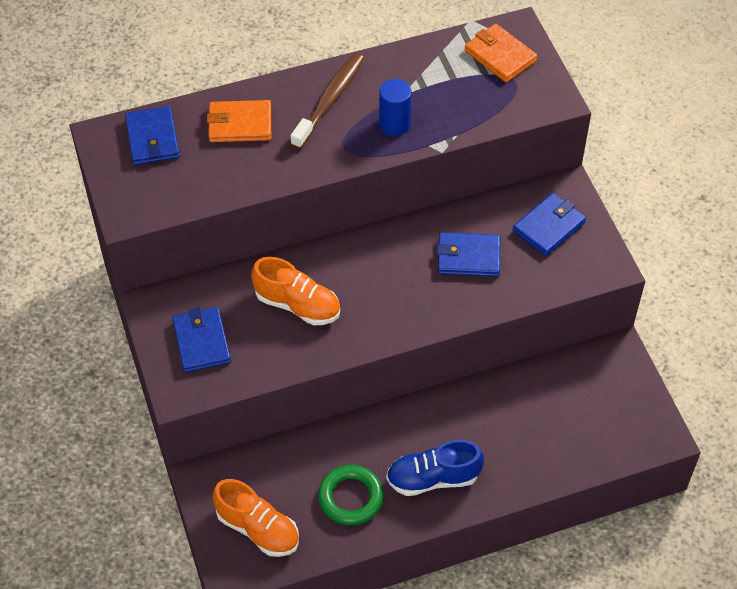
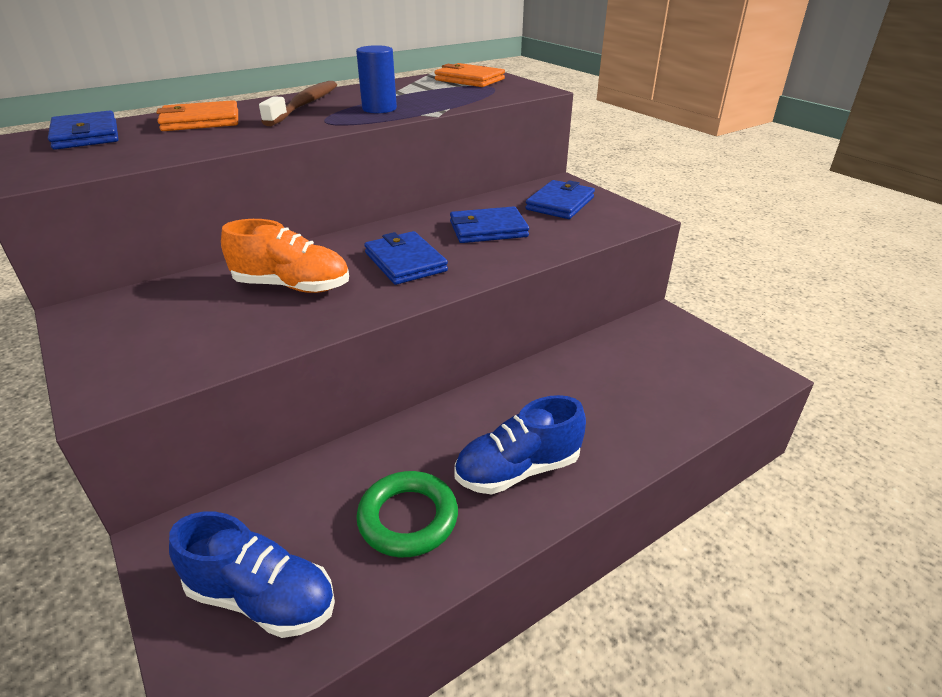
camera: 15 degrees left, 20 degrees down
blue wallet [172,307,231,372] -> blue wallet moved to [364,231,448,285]
orange shoe [213,479,299,557] -> blue shoe [169,512,335,638]

